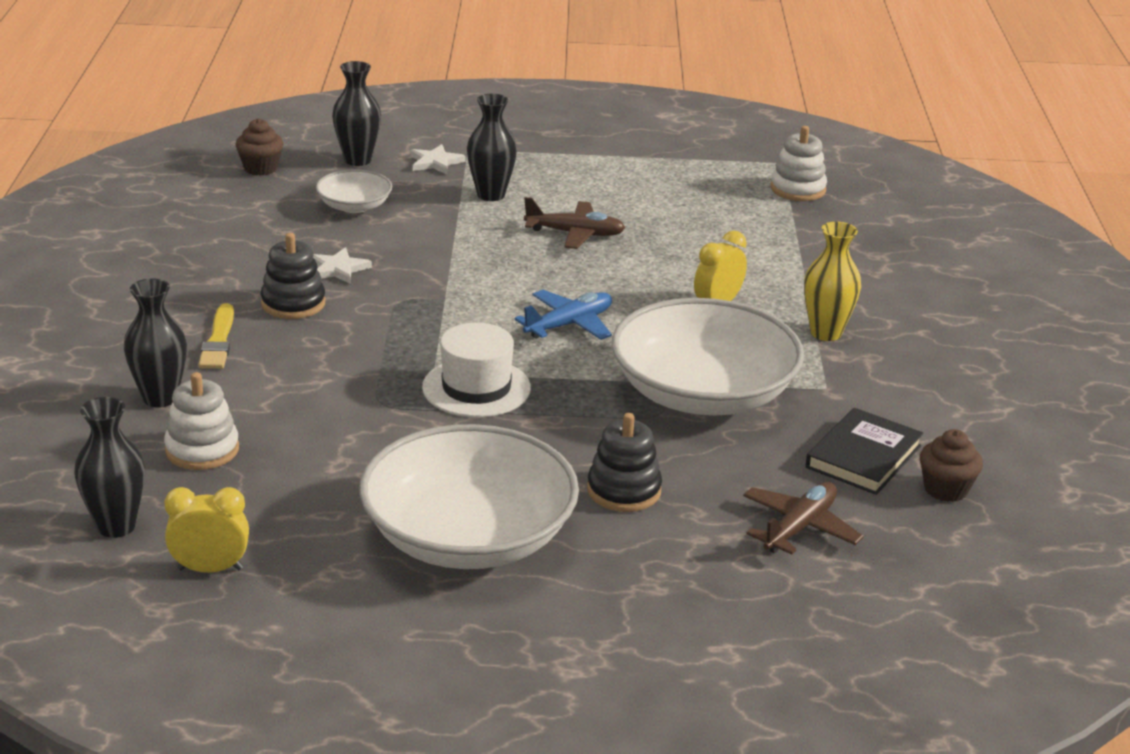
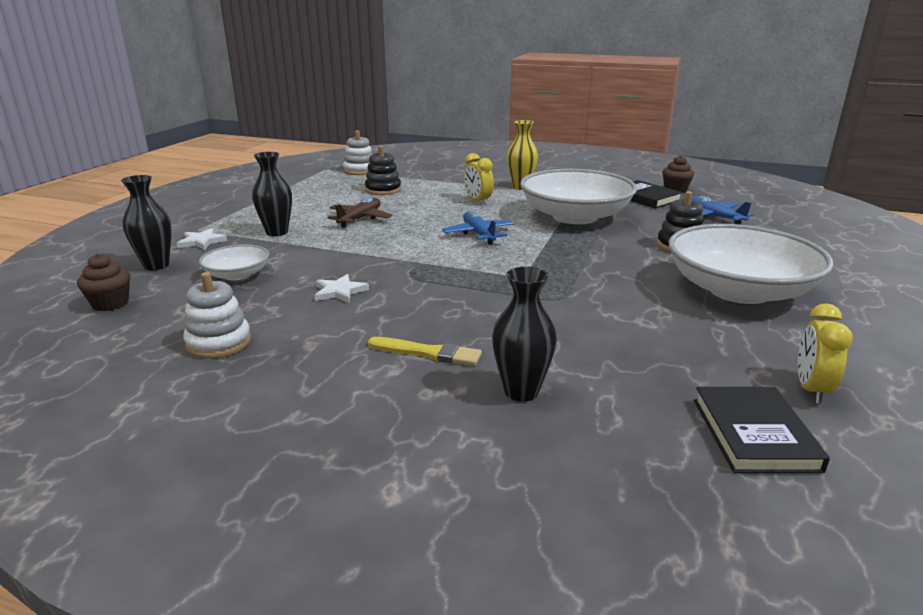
camera: 70 degrees left, 5 degrees down
black vase [74,397,145,538] -> black book [694,387,830,473]
white stacking toy [164,372,239,470] -> white stacking toy moved to [183,272,251,359]
black stacking toy [261,233,325,319] -> black stacking toy moved to [365,146,401,195]
white hat [422,323,531,417] -> none
brown plane [743,482,863,554] -> blue plane [691,196,754,224]

